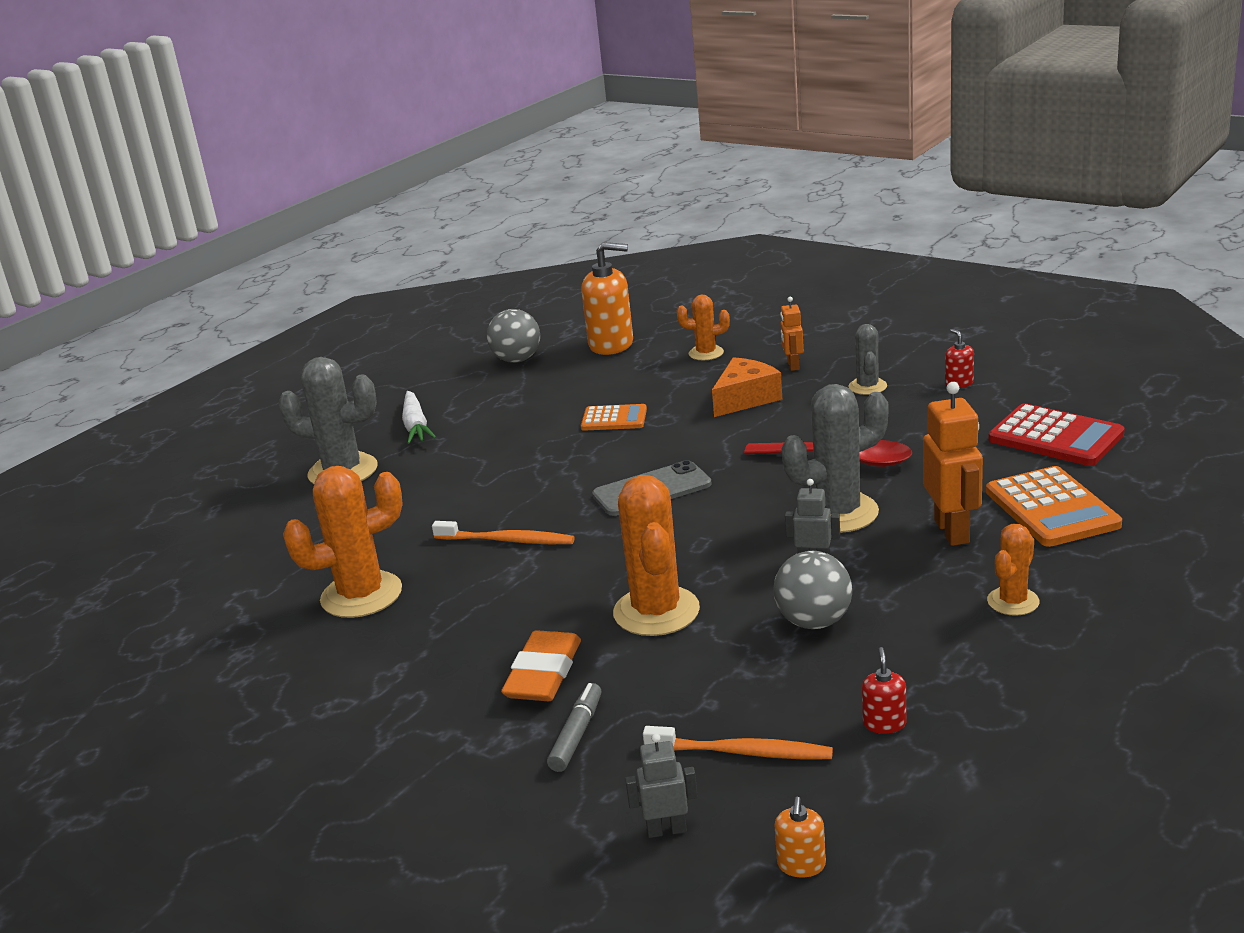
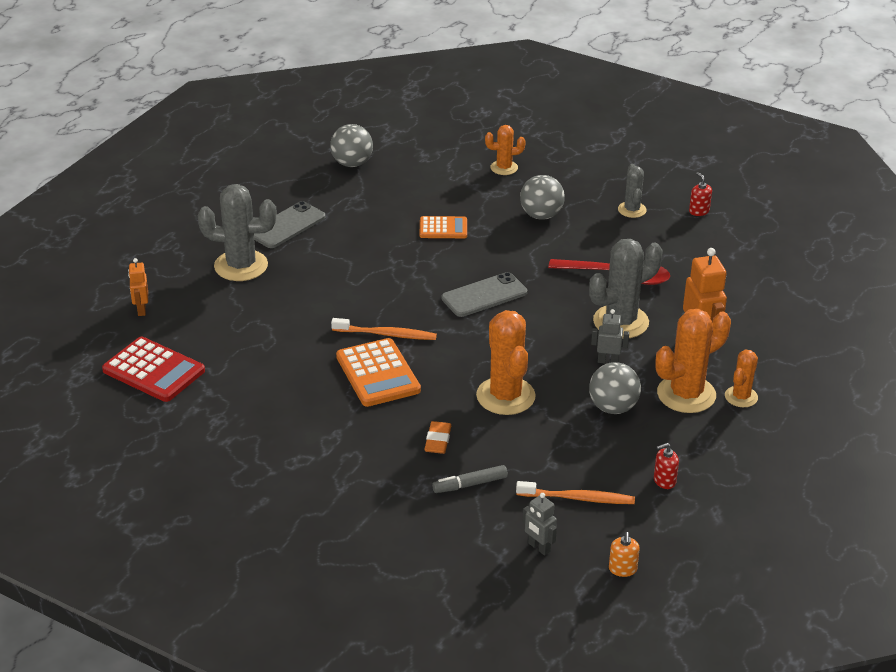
camera: 10 degrees left, 10 degrees up
orange cactus [283,466,403,618] -> orange cactus moved to [656,309,731,413]
white carrot [402,391,436,444] -> grey phone [254,201,325,248]
orange eraser [501,630,581,701] -> orange eraser [424,421,451,454], size x0.64
grey marker [547,683,601,772] -> grey marker turned 120 degrees counterclockwise [432,465,508,493]
orange soap dispenser [581,242,633,355] -> none
grey robot [625,733,698,838] -> grey robot turned 120 degrees counterclockwise [523,493,557,556]
orange cheese [712,357,782,417] -> grey ball [520,175,565,220]
orange robot [780,297,804,371] -> orange robot moved to [128,258,148,316]
red soap dispenser [862,647,906,734] -> red soap dispenser turned 105 degrees counterclockwise [654,443,679,489]
orange calculator [986,466,1122,547] -> orange calculator moved to [336,338,421,407]
red calculator [988,403,1125,466] -> red calculator moved to [102,337,205,402]

